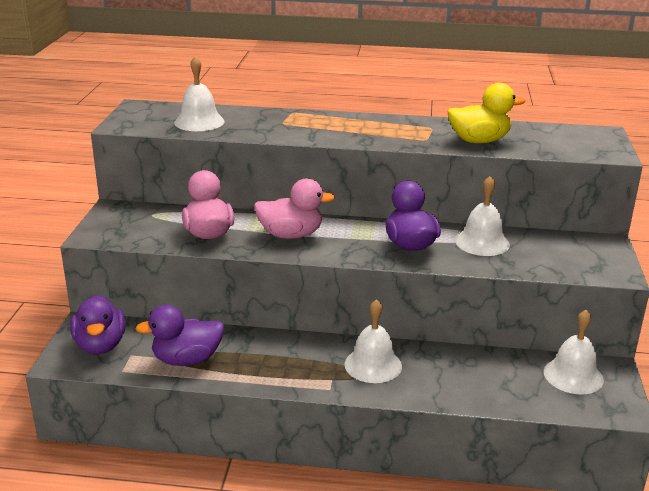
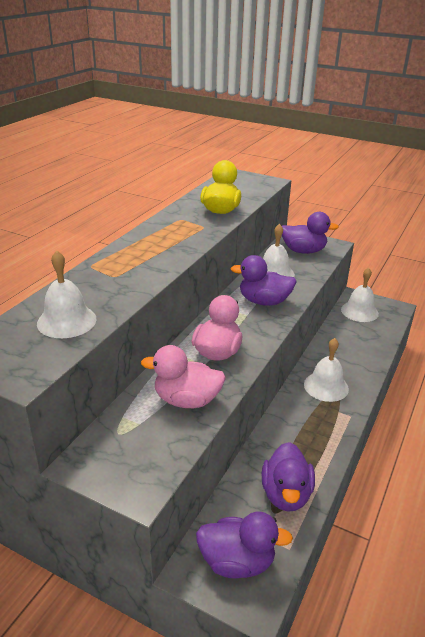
camera: 70 degrees left, 5 degrees up
none -> purple duck [282,212,339,254]

